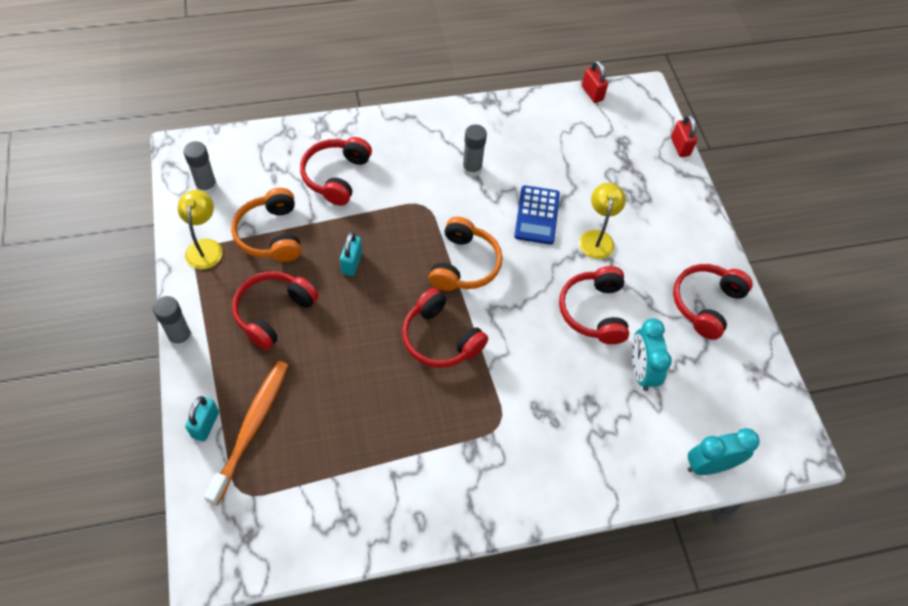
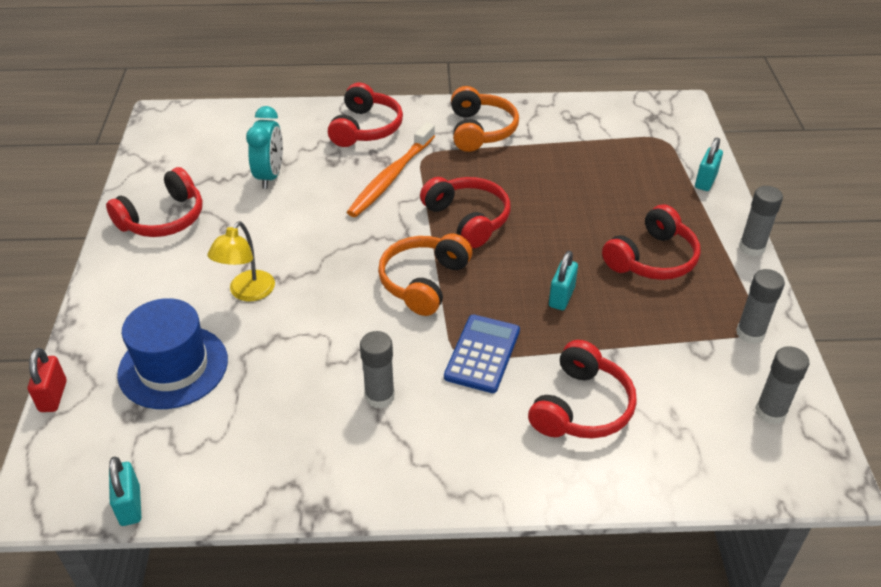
camera: 165 degrees left, 15 degrees down
yellow lamp [177,190,222,269] -> grey glue stick [736,269,785,344]
orange toothbrush [204,361,288,505] -> orange toothbrush moved to [347,122,435,217]
orange headphones [231,188,301,262] -> orange headphones moved to [451,86,519,152]
blue calculator [514,185,560,245] -> blue calculator moved to [444,315,520,393]
red headphones [559,266,629,344] -> red headphones moved to [328,83,403,147]
red padlock [582,60,608,103] -> turquoise padlock [109,457,141,526]
turquoise clock [688,428,760,475] -> none
none -> blue hat [117,298,228,409]

